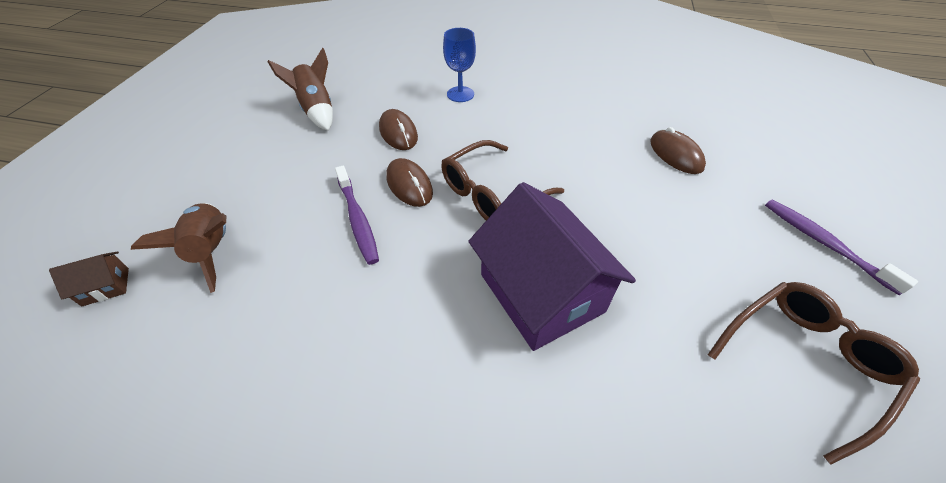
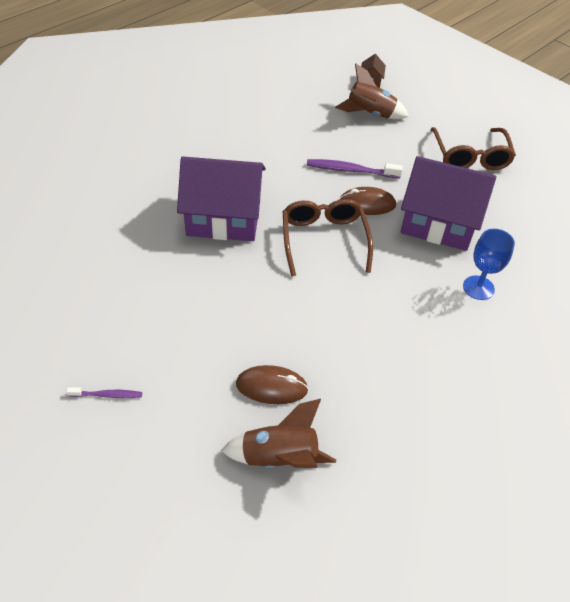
camera: 120 degrees right, 0 degrees up
brown rocket [268,47,333,131] -> brown rocket moved to [221,399,336,468]
brown mouse [379,109,418,150] -> purple house [401,156,496,251]
brown glasses [708,282,920,465] -> brown glasses moved to [430,127,516,170]
purple toothbrush [765,200,918,295] -> purple toothbrush [66,387,142,398], size x0.57

